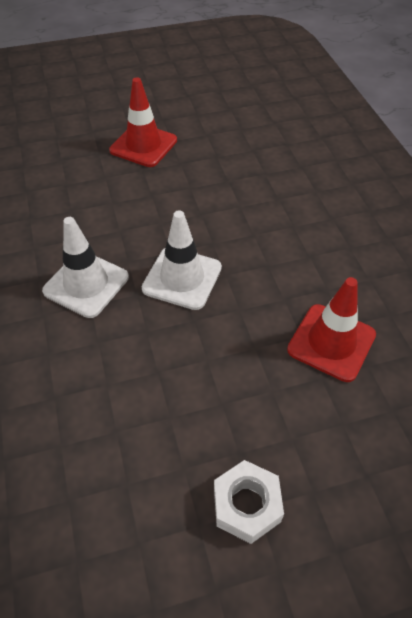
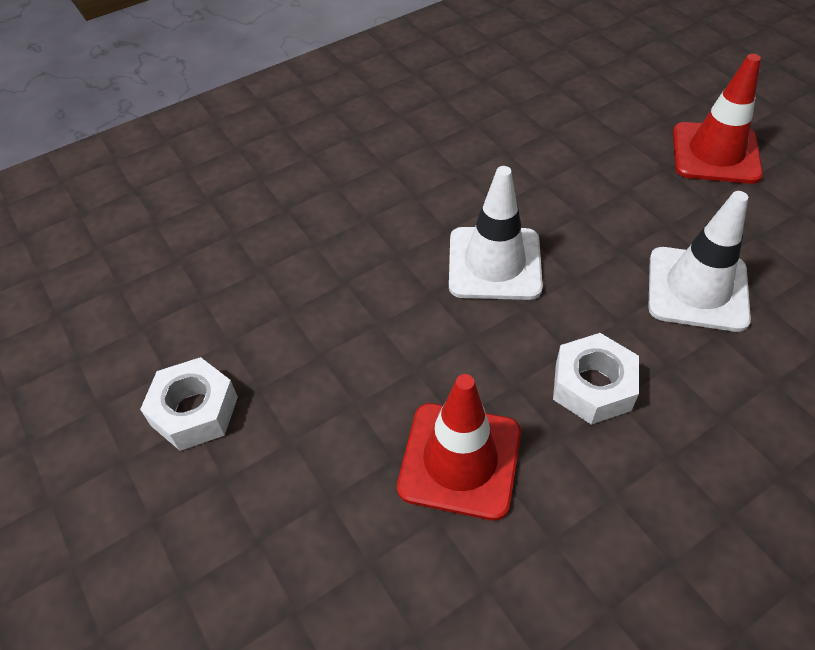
camera: 75 degrees right, 0 degrees up
white traffic cone [42,217,129,318] -> white traffic cone moved to [648,191,751,332]
none -> white nut [553,333,639,425]

